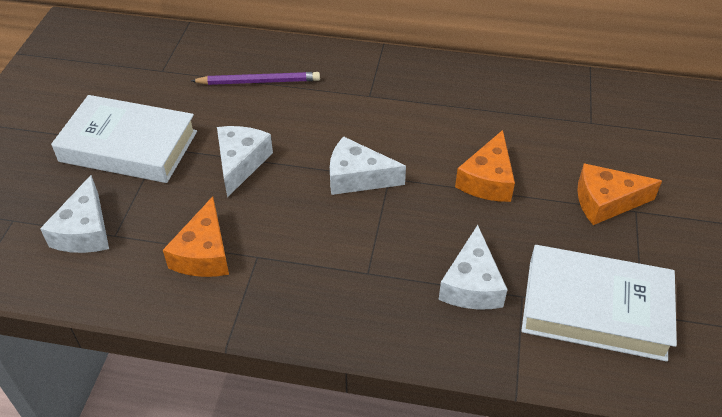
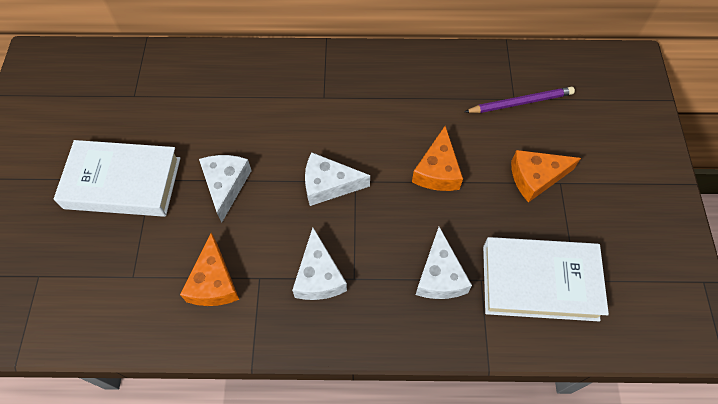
camera: 10 degrees left, 15 degrees up
white cheese [40,175,109,253] -> white cheese moved to [292,228,347,300]
purple pencil [191,72,320,85] -> purple pencil moved to [465,87,575,113]

